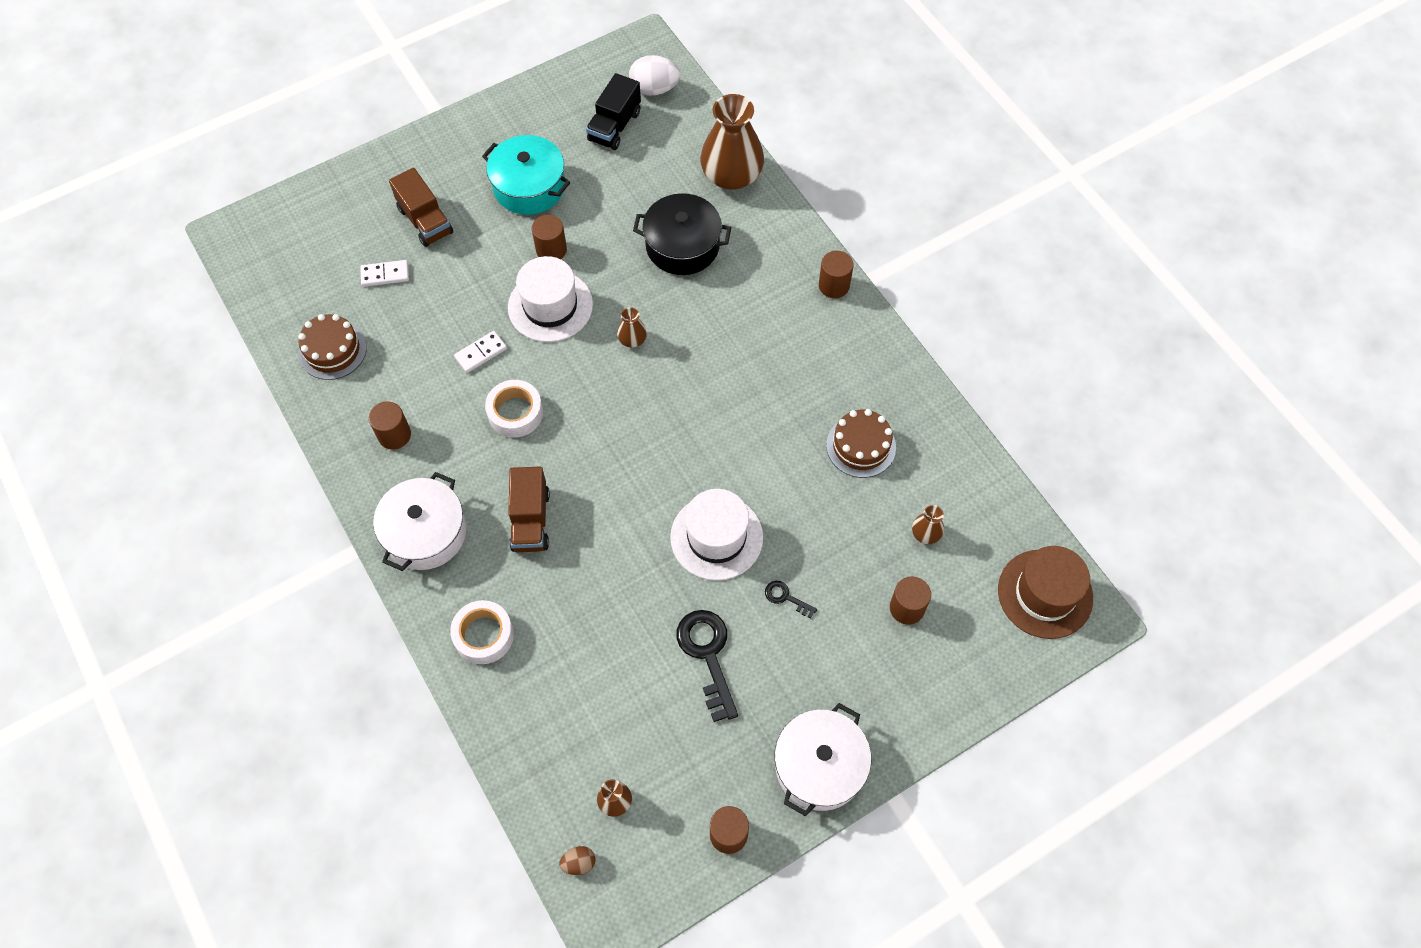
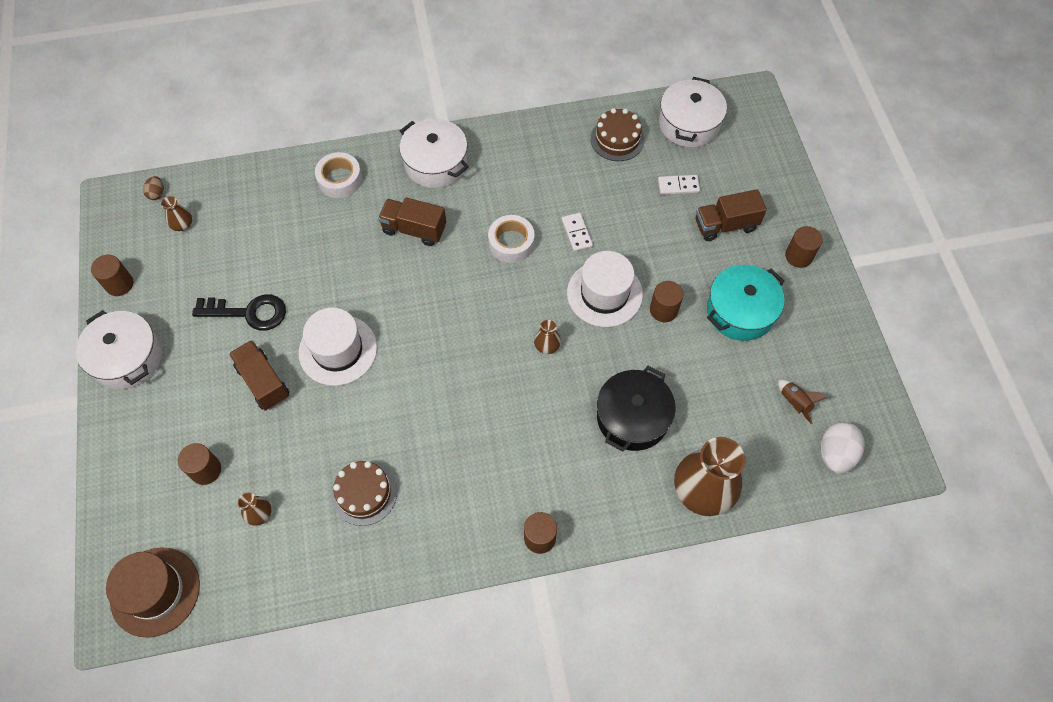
camera: 110 degrees right, 0 degrees up
white domino [360,260,409,287] -> white domino turned 75 degrees clockwise [658,175,700,195]
brown cylinder [369,401,411,450] -> brown cylinder moved to [785,226,823,268]
black truck [586,73,641,150] -> brown rocket [778,380,827,424]
black key [765,581,817,618] -> brown truck [229,340,289,411]
none -> white pot [659,77,727,148]

